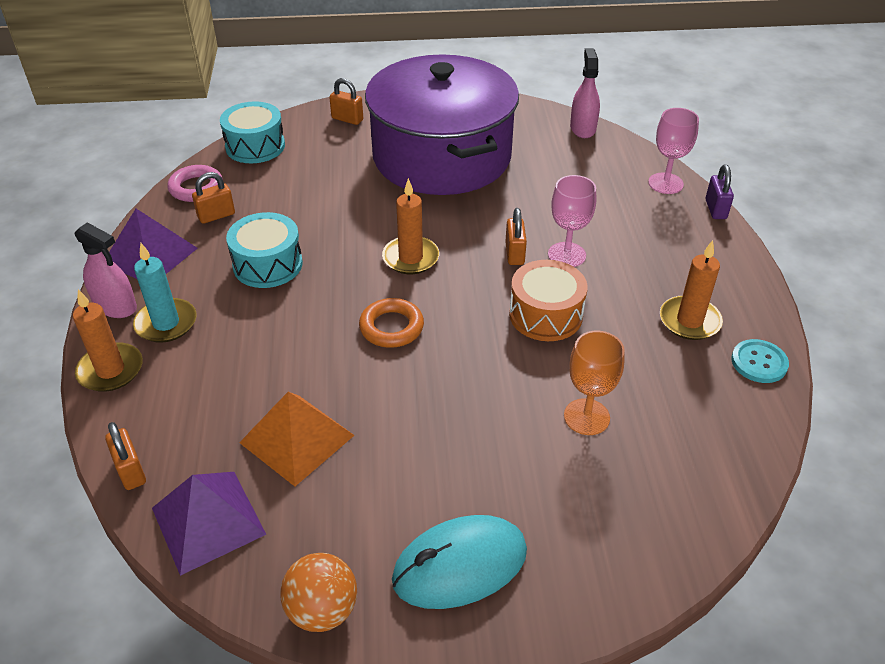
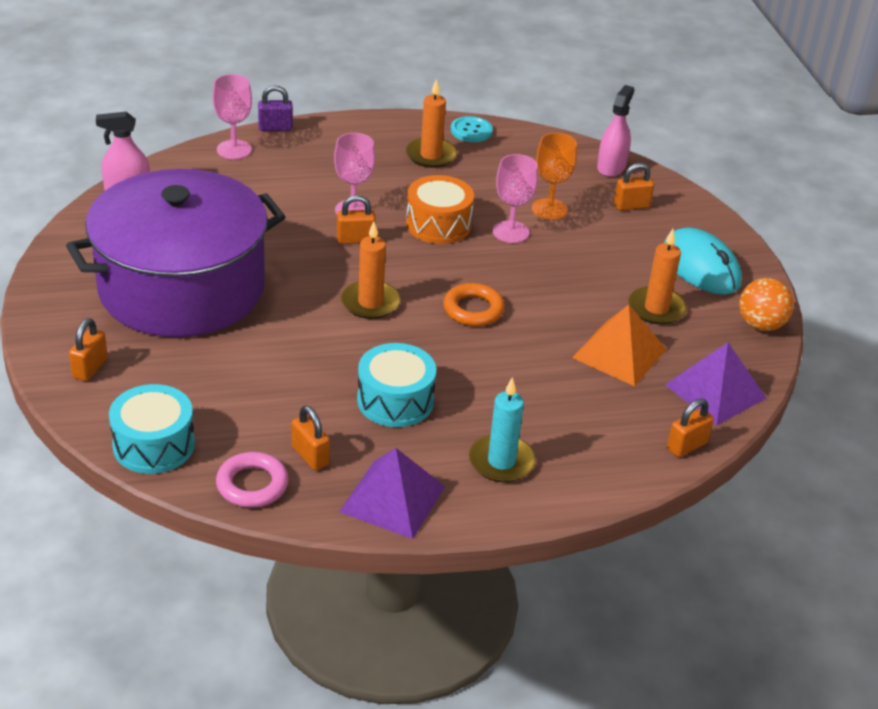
camera: 100 degrees left, 5 degrees down
orange candle [73,289,143,392] -> orange candle moved to [628,229,687,325]
pink spray bottle [75,222,137,318] -> pink spray bottle moved to [597,85,634,177]
none -> pink goblet [493,154,538,243]
none -> orange padlock [614,163,654,211]

